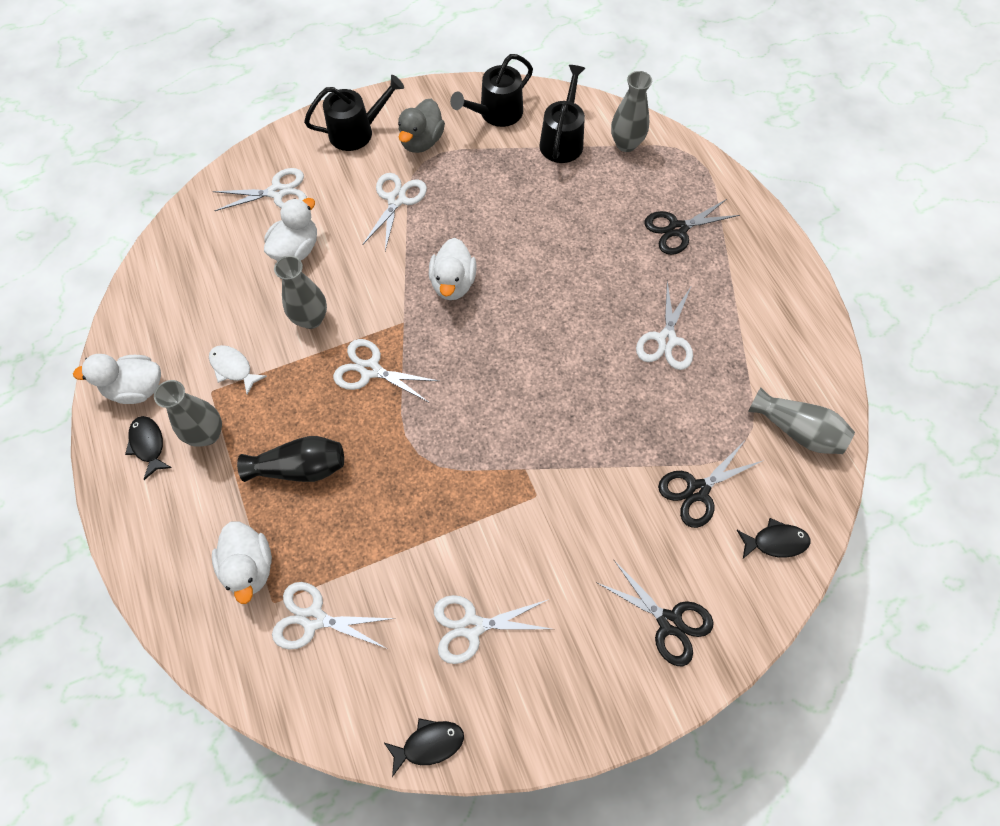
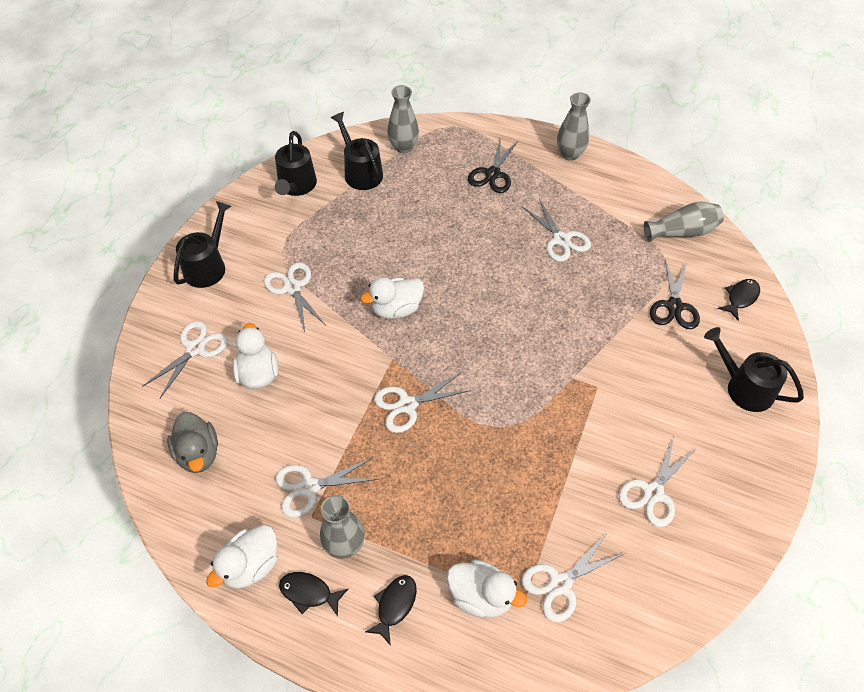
camera: 45 degrees left, 10 degrees down
white fish [209,345,267,395] -> white scissors [275,458,379,517]
black vase [237,436,344,482] -> none
grey vase [274,256,327,329] -> grey vase moved to [557,92,591,161]
black fish [384,718,464,777] -> black fish moved to [365,575,417,646]
grey duck [398,99,445,153] -> grey duck moved to [167,412,218,473]
white duck [429,238,477,300] -> white duck turned 105 degrees clockwise [360,277,424,319]
black scissors [596,560,714,666] -> black watering can [704,327,804,412]

